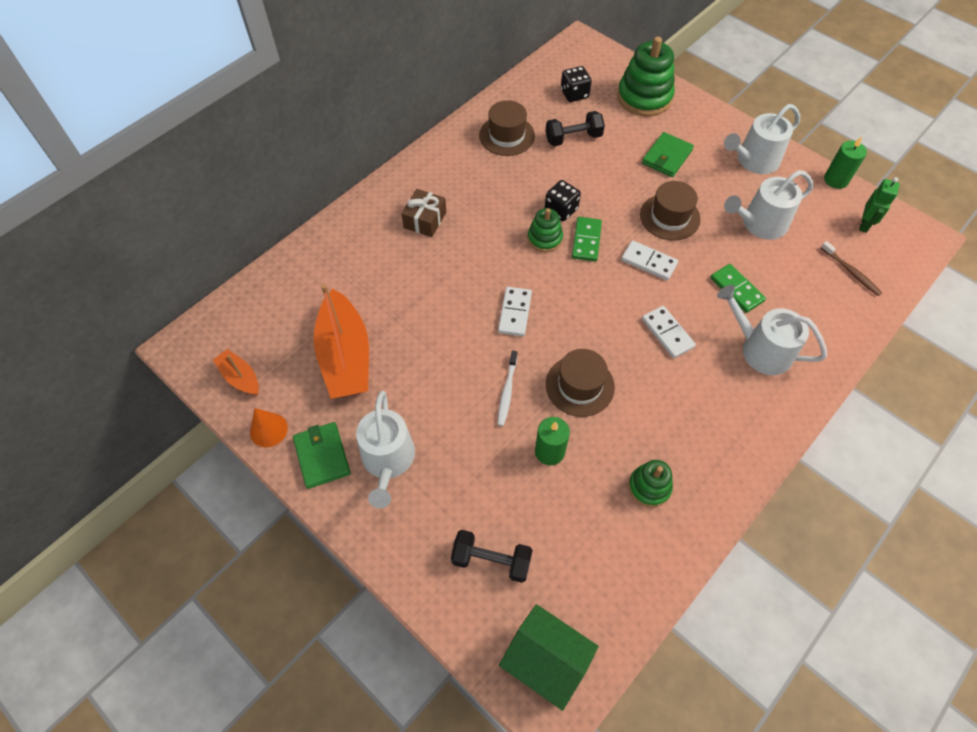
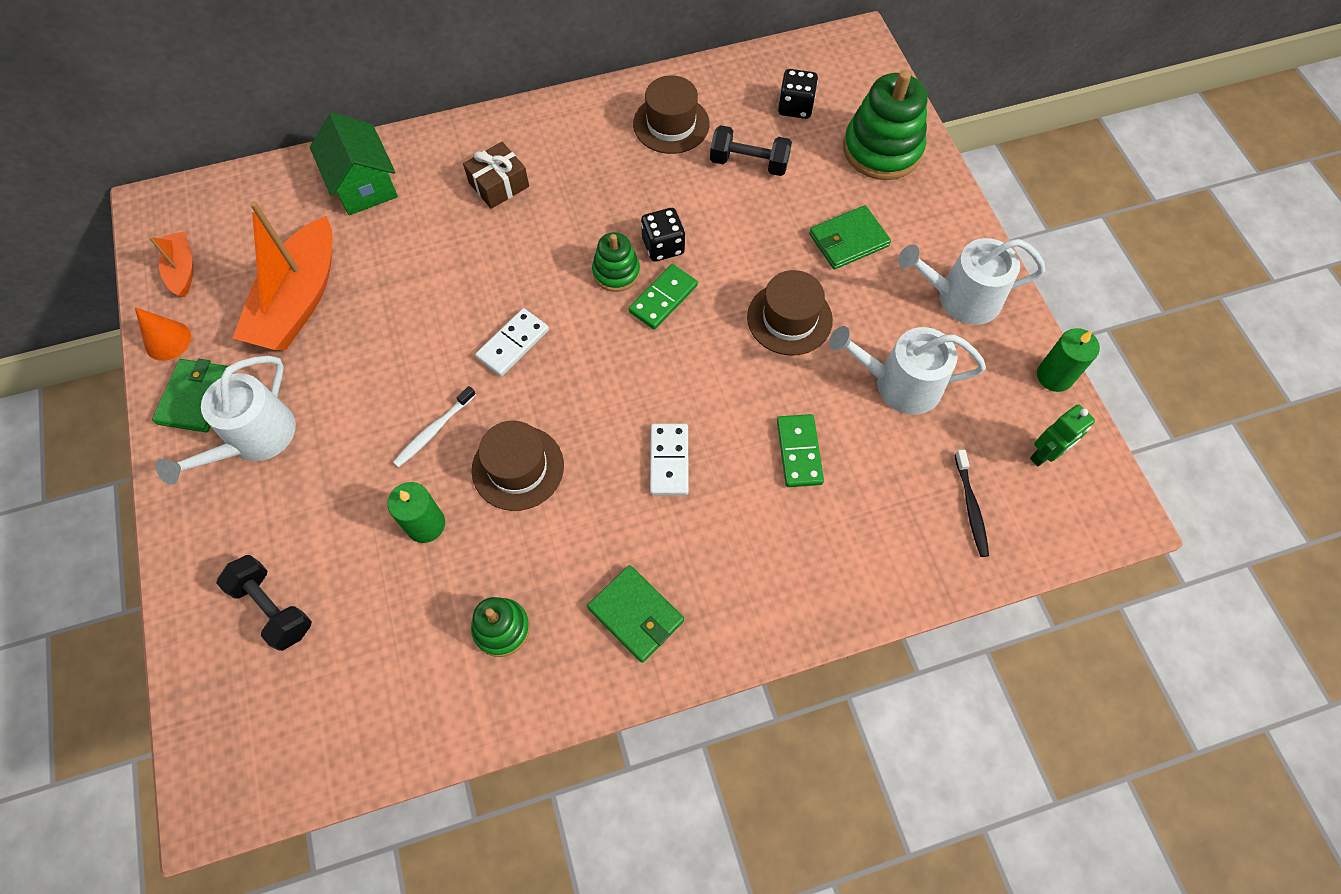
camera: 30 degrees right, 5 degrees up
green house [499,604,599,711] -> green house moved to [310,113,398,215]
white domino [621,241,678,280] -> none
white watering can [717,285,827,375] -> none
brown toothbrush [821,241,882,296] -> black toothbrush [955,450,989,557]
none -> green wallet [587,565,684,663]

